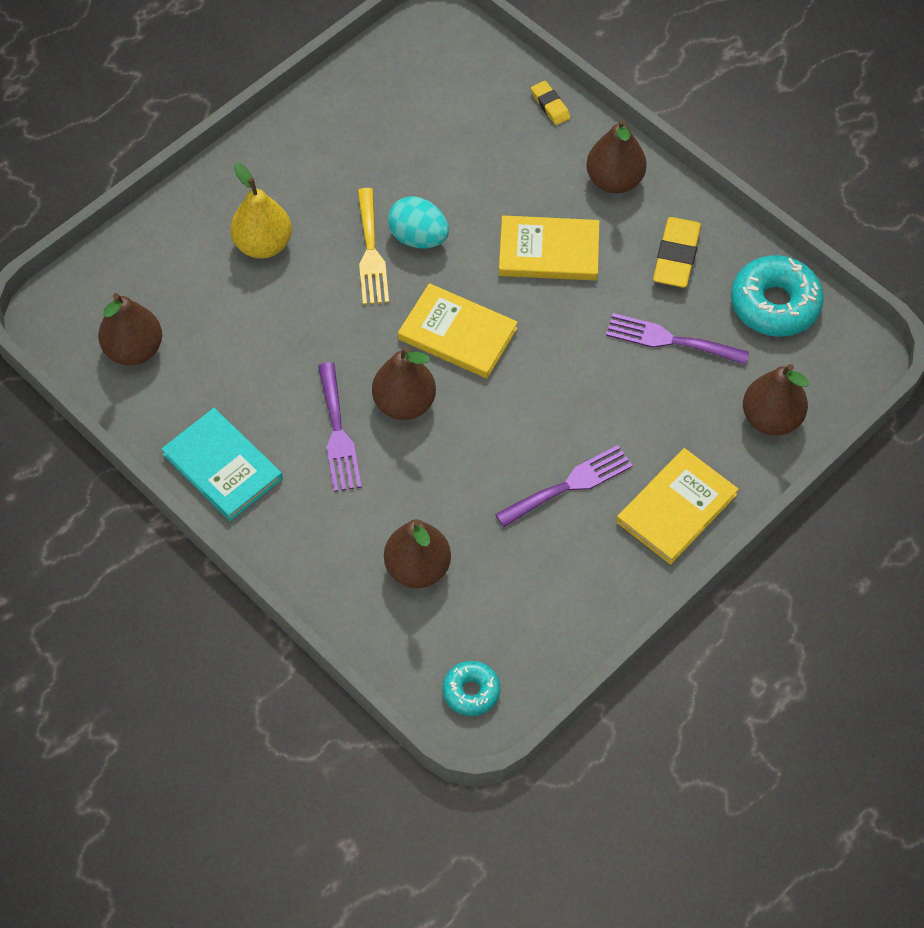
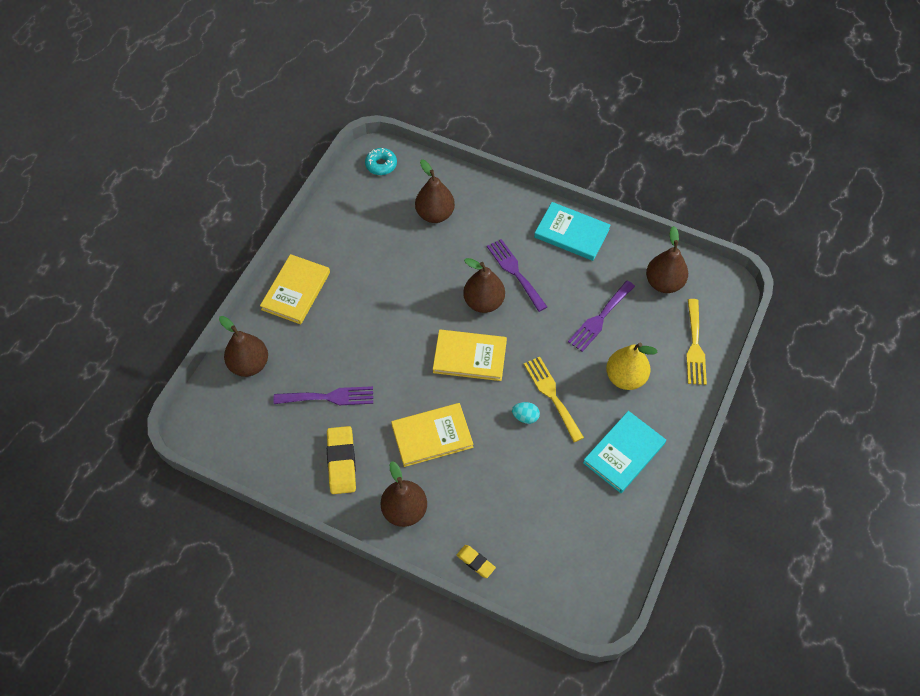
camera: 160 degrees right, 0 degrees up
turquoise egg [388,196,449,248] -> turquoise egg [512,402,540,424], size x0.59
purple fork [495,445,633,527] -> purple fork moved to [568,281,635,352]
turquoise donut [731,255,824,337] -> none
none -> turquoise book [583,411,666,493]
none -> yellow fork [686,299,707,385]

